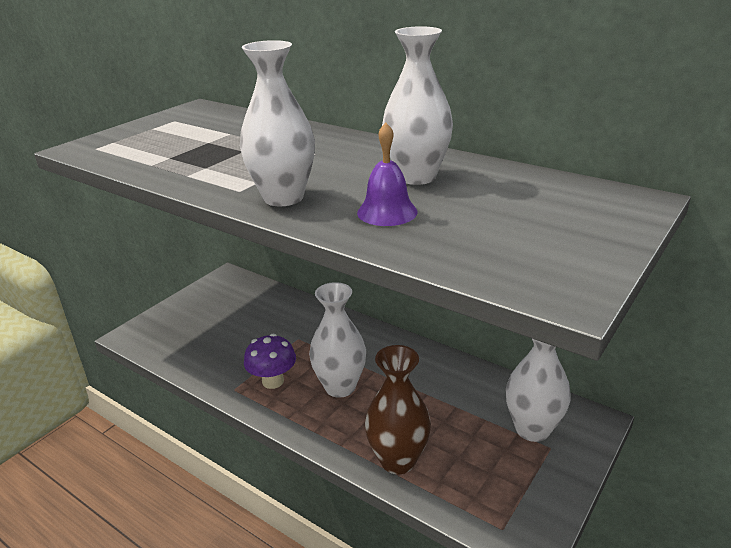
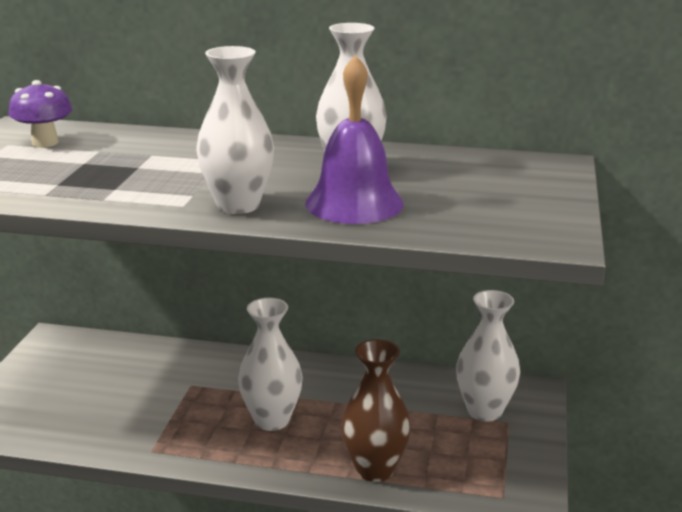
camera: 25 degrees left, 5 degrees down
purple mushroom [244,334,296,389] -> purple mushroom moved to [9,80,72,147]
purple bell [357,122,418,226] -> purple bell [305,55,404,224], size x1.64

